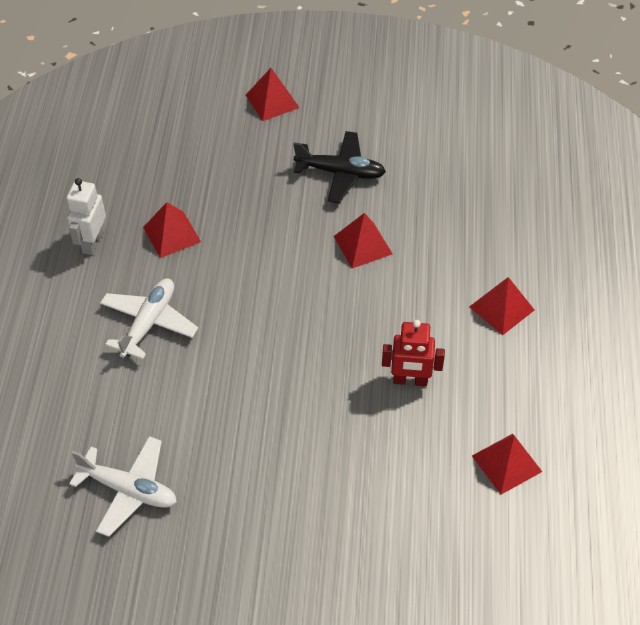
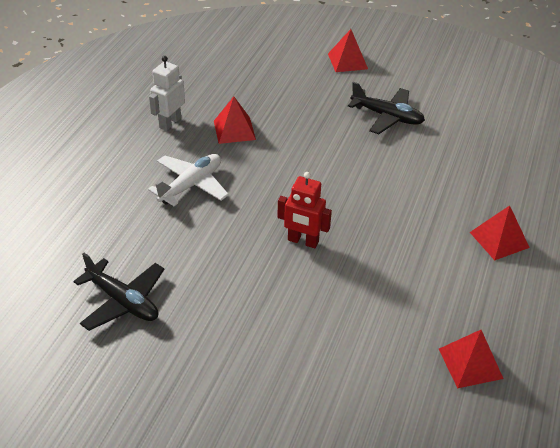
camera: 15 degrees right, 10 degrees down
white plane [69,436,177,537] -> black plane [73,253,165,331]
red pyramid [333,213,392,268] -> none
red robot [382,320,445,386] -> red robot moved to [277,172,332,248]

